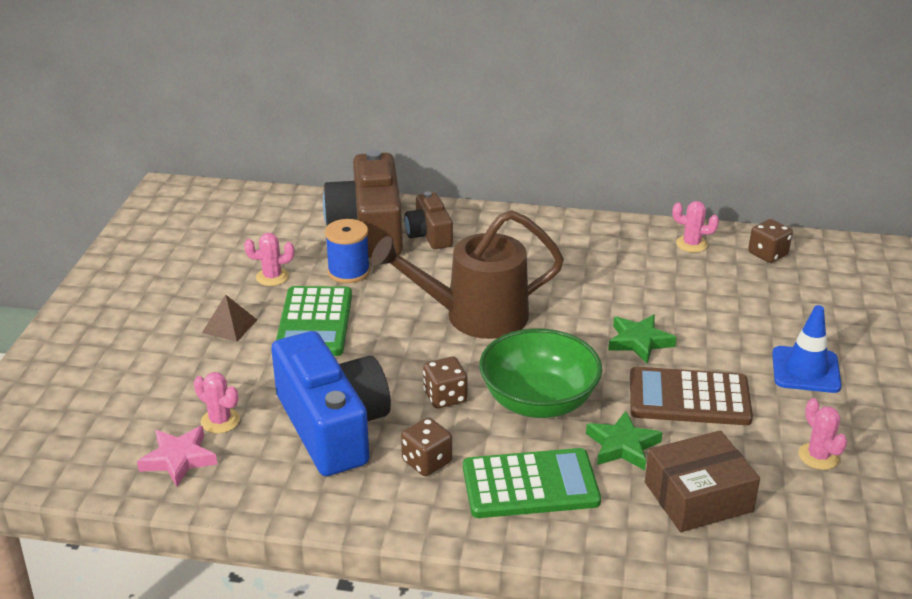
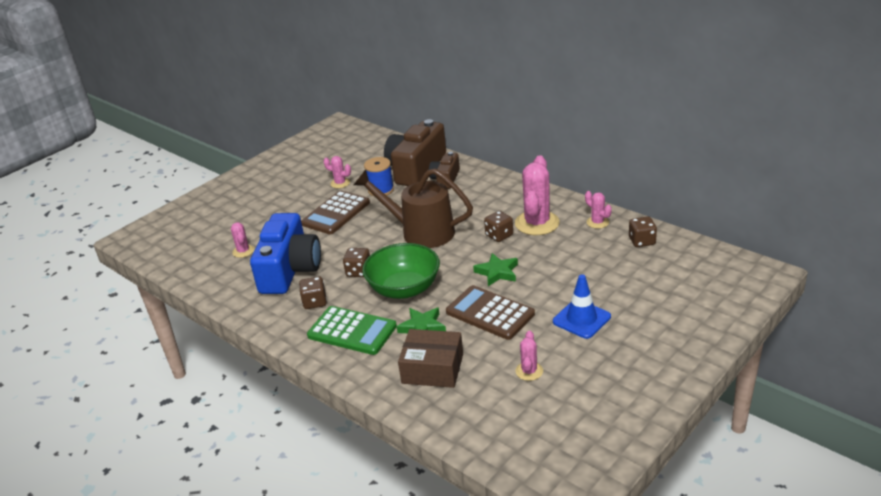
camera: 35 degrees right, 0 degrees up
pink star [137,426,217,487] -> none
brown pyramid [202,295,257,342] -> none
green calculator [276,286,352,356] -> brown calculator [301,190,370,234]
none -> brown dice [484,211,513,242]
none -> pink cactus [515,155,559,235]

